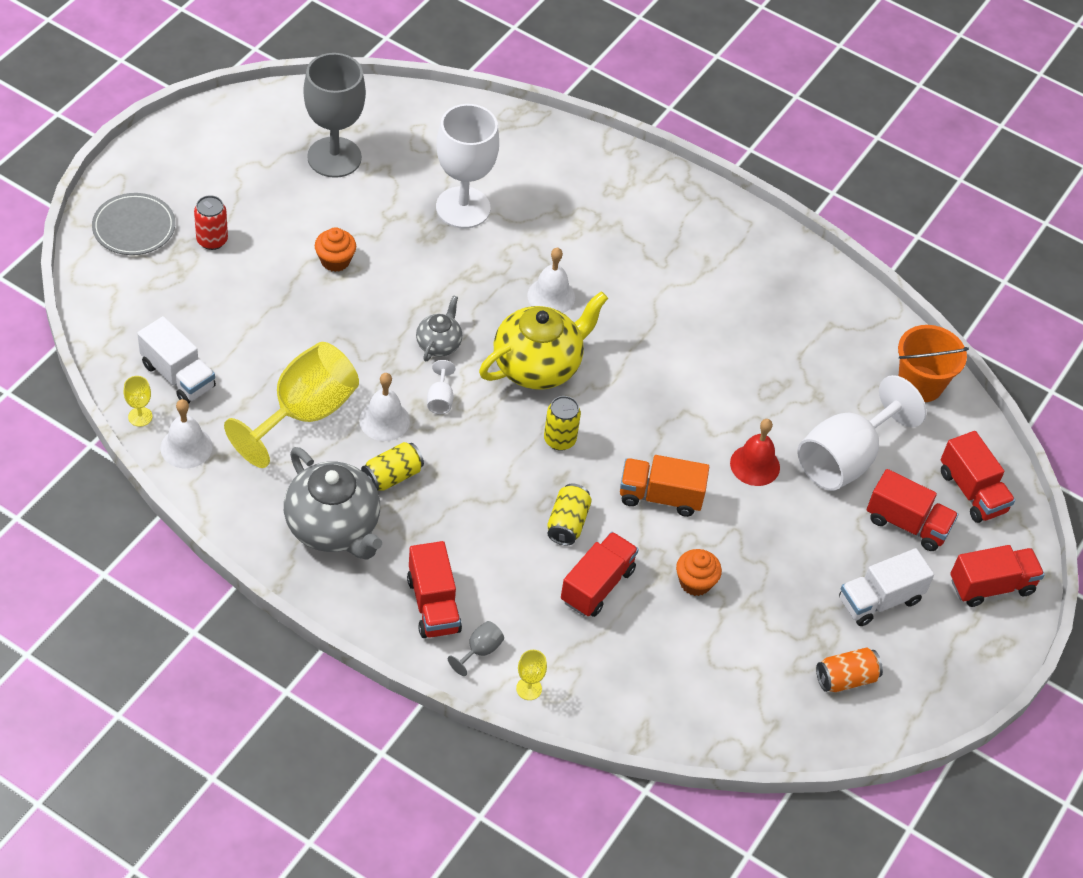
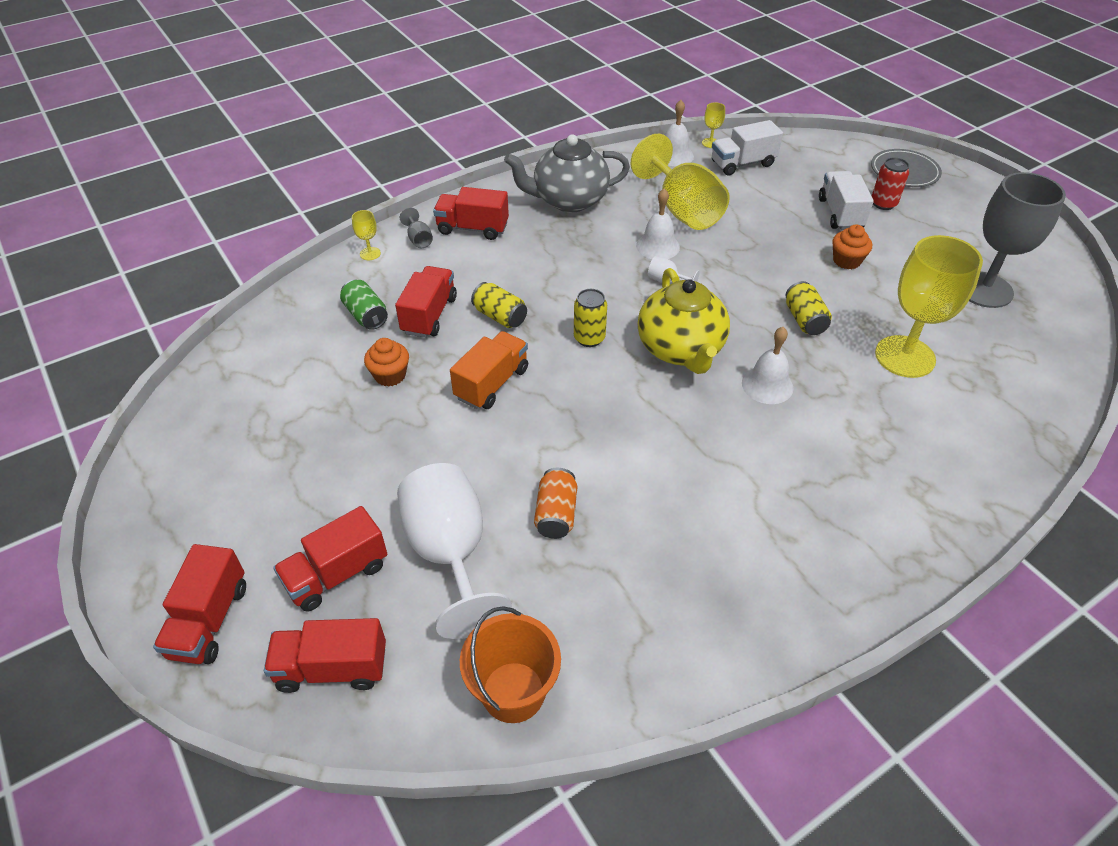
camera: 120 degrees right, 5 degrees down
yellow can [361,442,424,491] -> yellow can moved to [786,281,832,335]
grey teapot [416,295,462,362] -> none
white goblet [436,104,499,229] -> yellow goblet [875,235,983,378]
red truck [561,532,639,617] -> red truck turned 135 degrees counterclockwise [395,266,457,338]
red bell [730,419,780,486] -> none
orange can [816,647,883,692] -> orange can moved to [534,468,577,539]
white truck [839,548,934,626] -> white truck moved to [819,171,874,230]
none -> green can [340,280,388,330]

